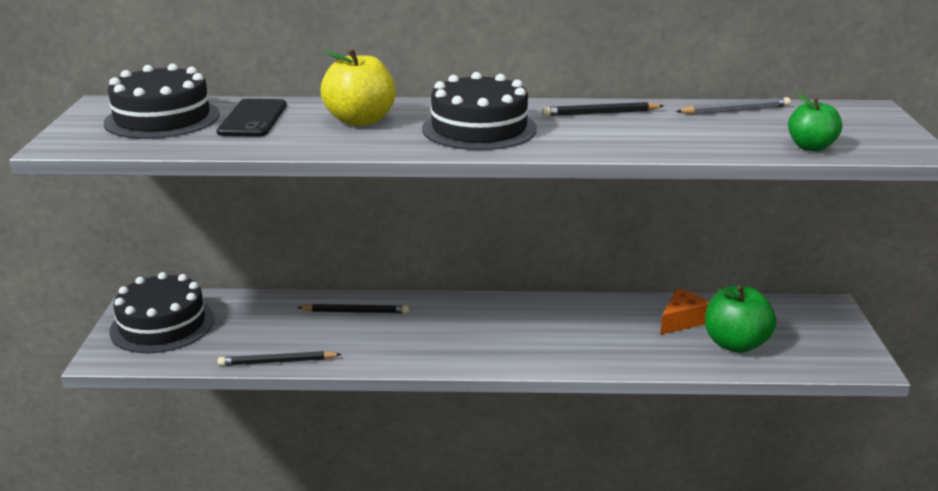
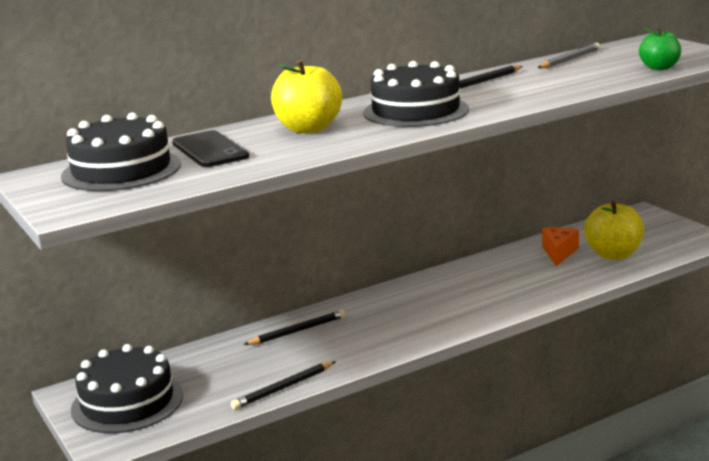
camera: 30 degrees left, 5 degrees down
green apple [705,285,776,353] -> yellow apple [584,201,644,260]

